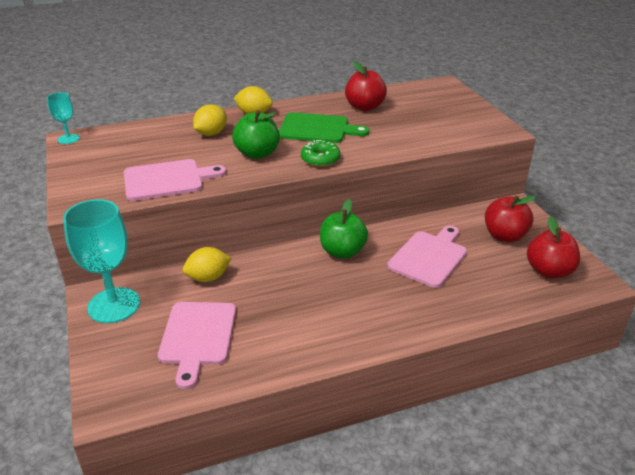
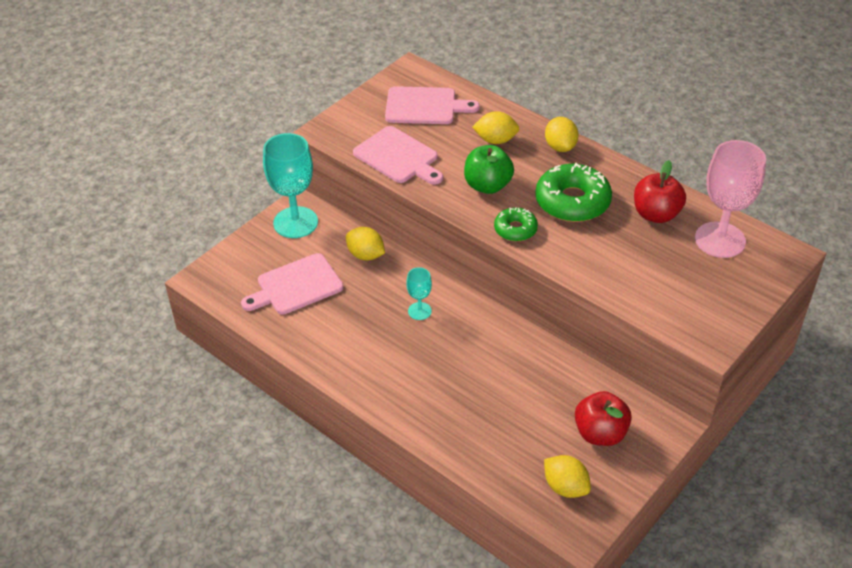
camera: 60 degrees right, 10 degrees up
turquoise goblet [47,92,80,144] -> turquoise goblet moved to [406,267,432,320]
green cutting board [279,113,369,143] -> green donut [535,163,612,222]
green apple [320,199,368,259] -> none
pink cutting board [387,226,467,288] -> pink cutting board moved to [385,86,480,124]
red apple [527,216,580,279] -> yellow lemon [544,455,591,498]
none -> pink goblet [695,140,766,258]

